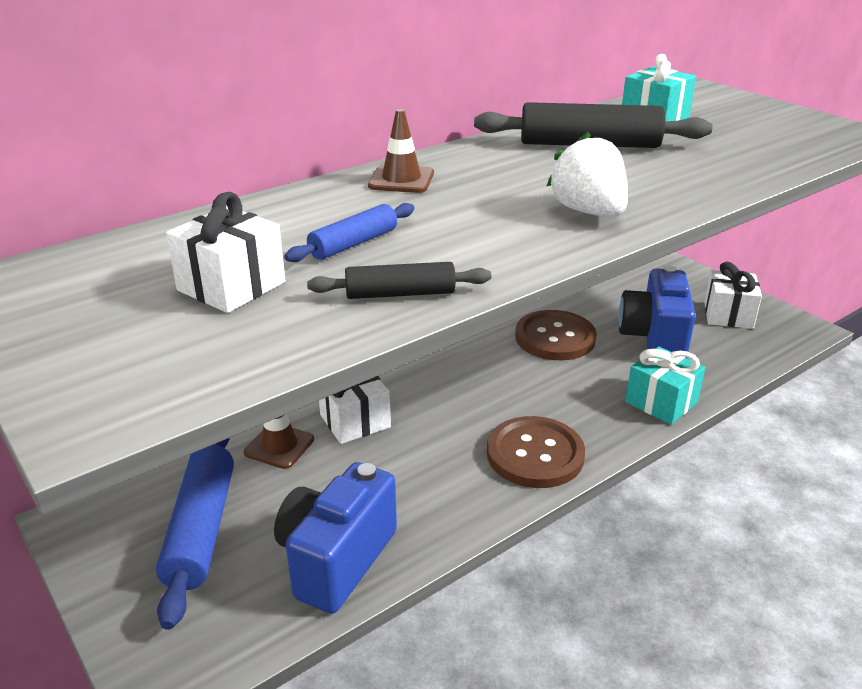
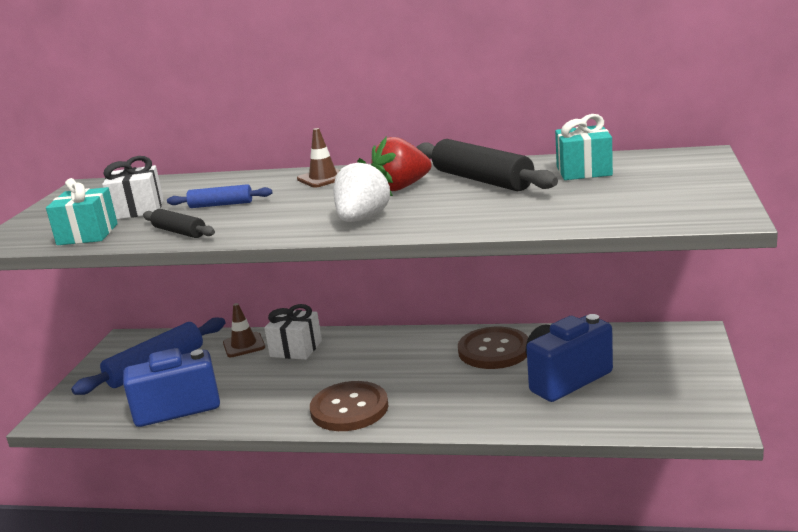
camera: 50 degrees right, 10 degrees down
turquoise gift [625,346,705,425] -> turquoise gift moved to [46,178,118,245]
white gift [704,262,762,329] -> none
none -> red strawberry [371,137,432,191]

